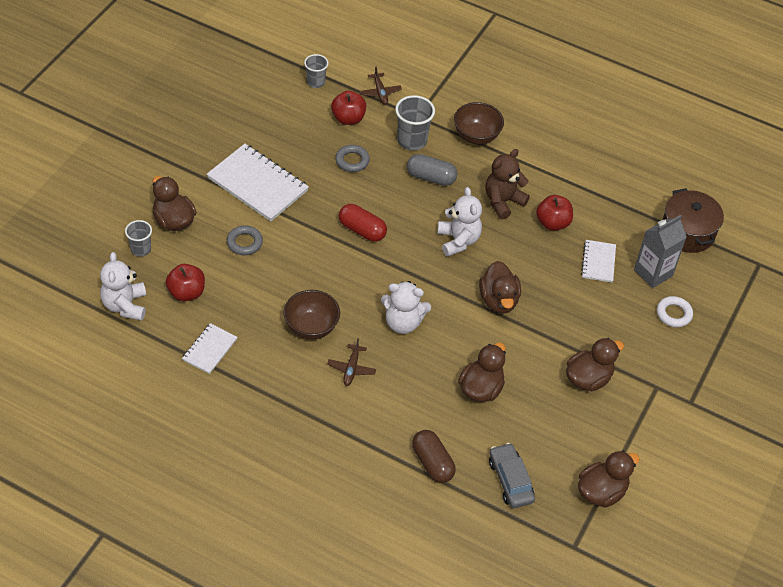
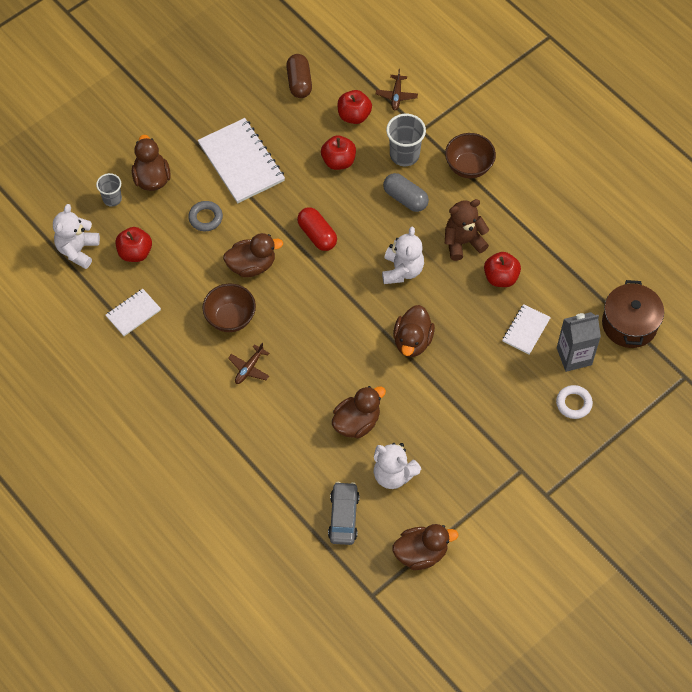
camera: 25 degrees right, 10 degrees up
grey cup [304,54,328,88] -> none
grey ring [335,145,370,172] -> red apple [321,135,356,170]
white teddy bear [381,281,431,334] -> white teddy bear moved to [374,443,421,489]
brown capsule [412,430,456,483] -> brown capsule moved to [286,54,312,98]
brown duck [566,338,624,391] -> brown duck moved to [223,233,283,277]

